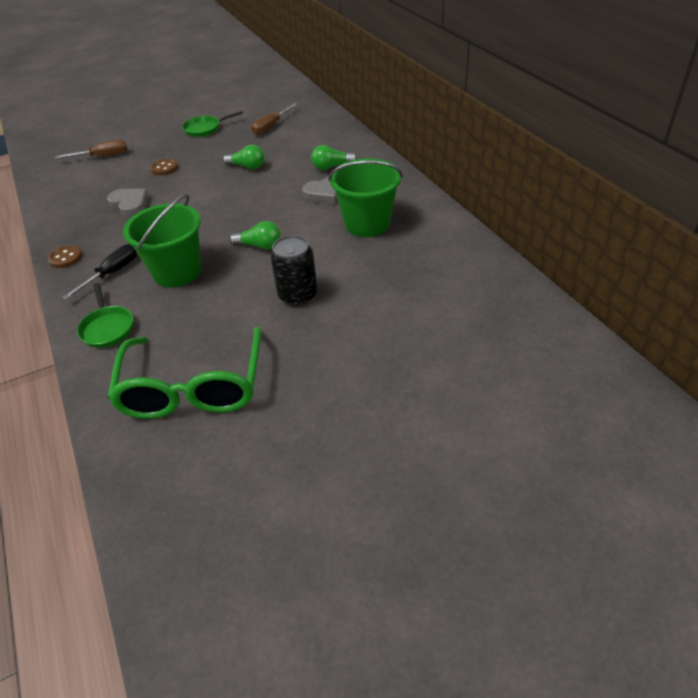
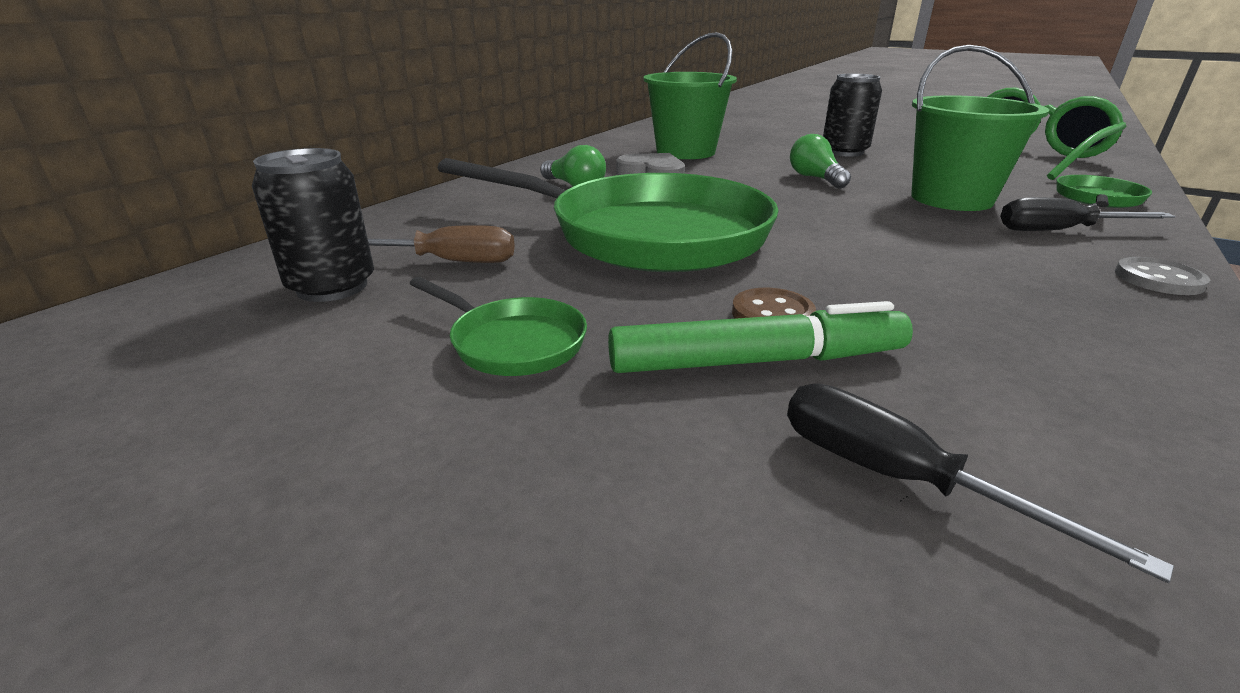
camera: 125 degrees left, 15 degrees down
brown button [48,245,82,268] -> grey button [1115,257,1210,295]
brown screwdriver [55,140,127,159] -> black screwdriver [787,383,1174,583]
grey heart [107,188,149,218] -> none
green light bulb [223,145,265,169] -> green pan [438,158,778,272]
none -> black can [252,148,374,302]
none -> green marker [608,301,913,373]

